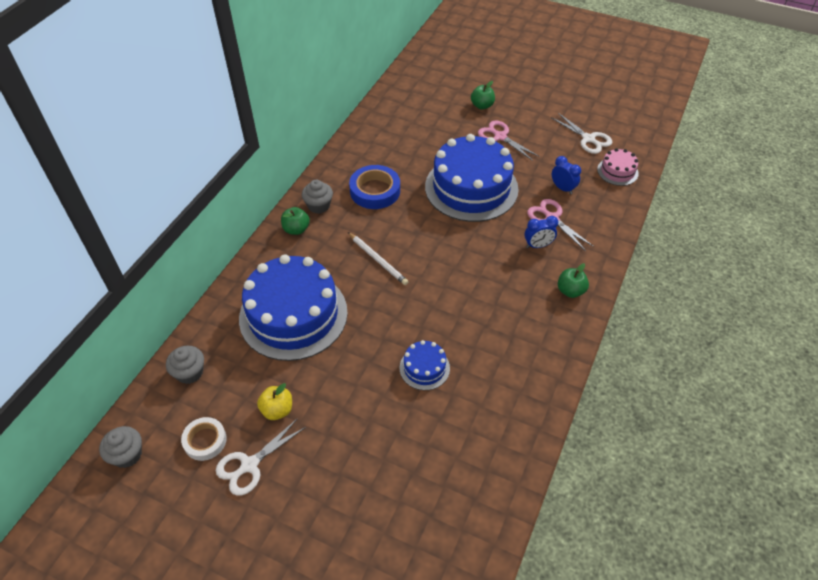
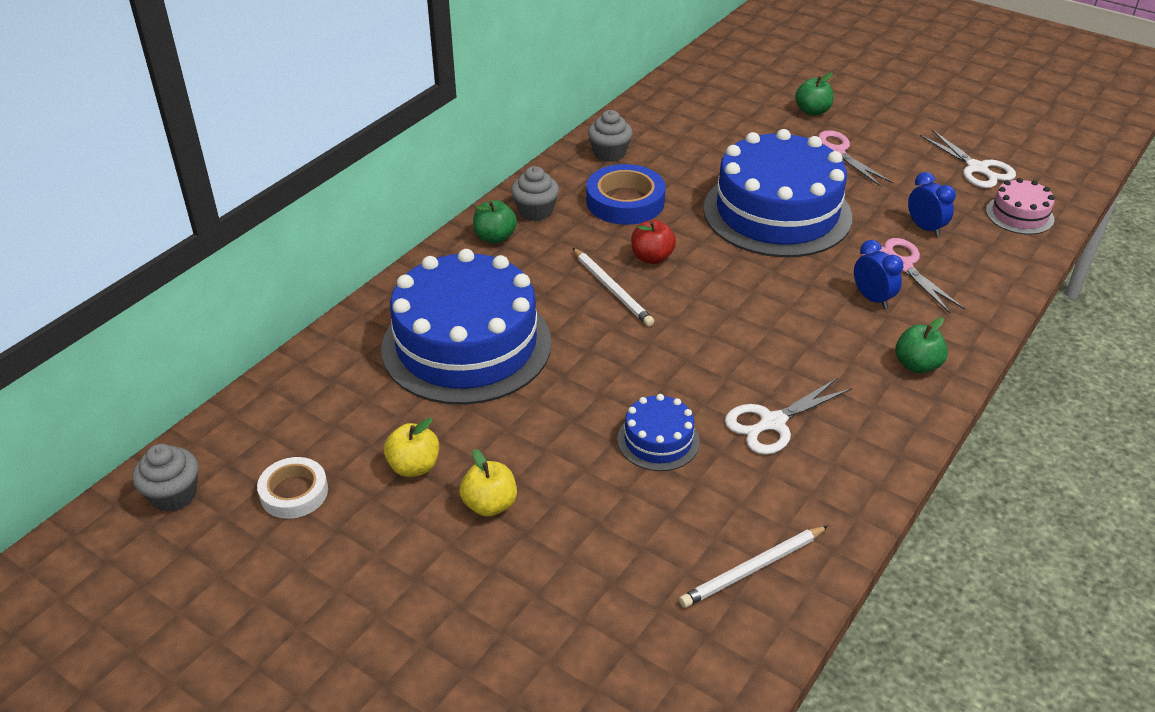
camera: 10 degrees right, 10 degrees down
grey cupcake [166,346,204,384] -> grey cupcake moved to [588,110,633,162]
white scissors [216,418,306,496] -> white scissors moved to [725,378,852,455]
blue clock [525,216,558,248] -> blue clock turned 120 degrees counterclockwise [854,240,903,309]
none -> yellow apple [460,449,517,517]
none -> red apple [631,220,676,264]
none -> white pencil [679,526,828,608]

